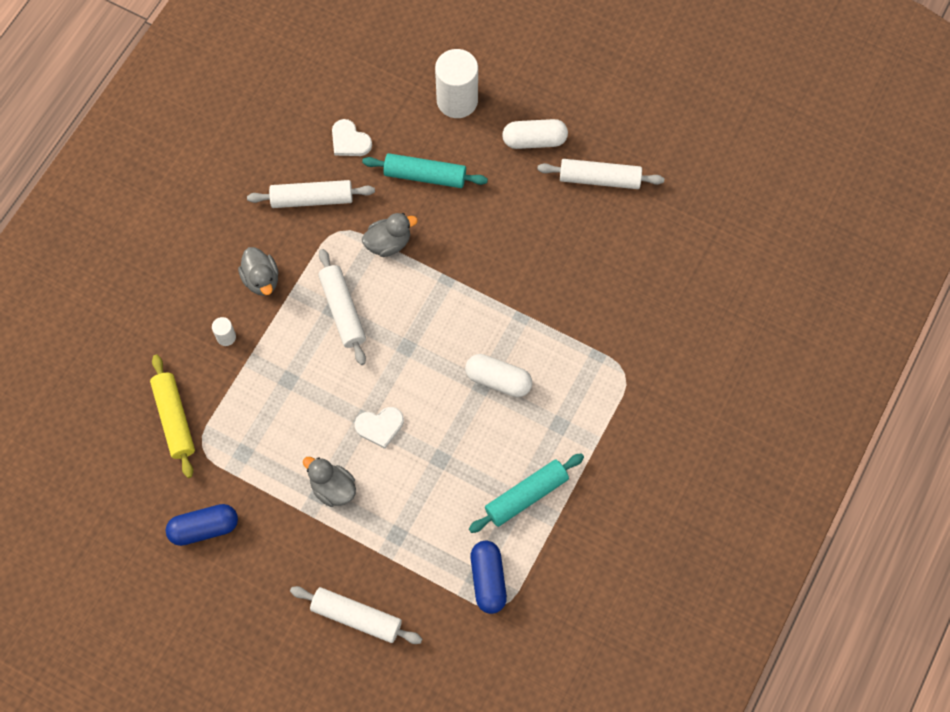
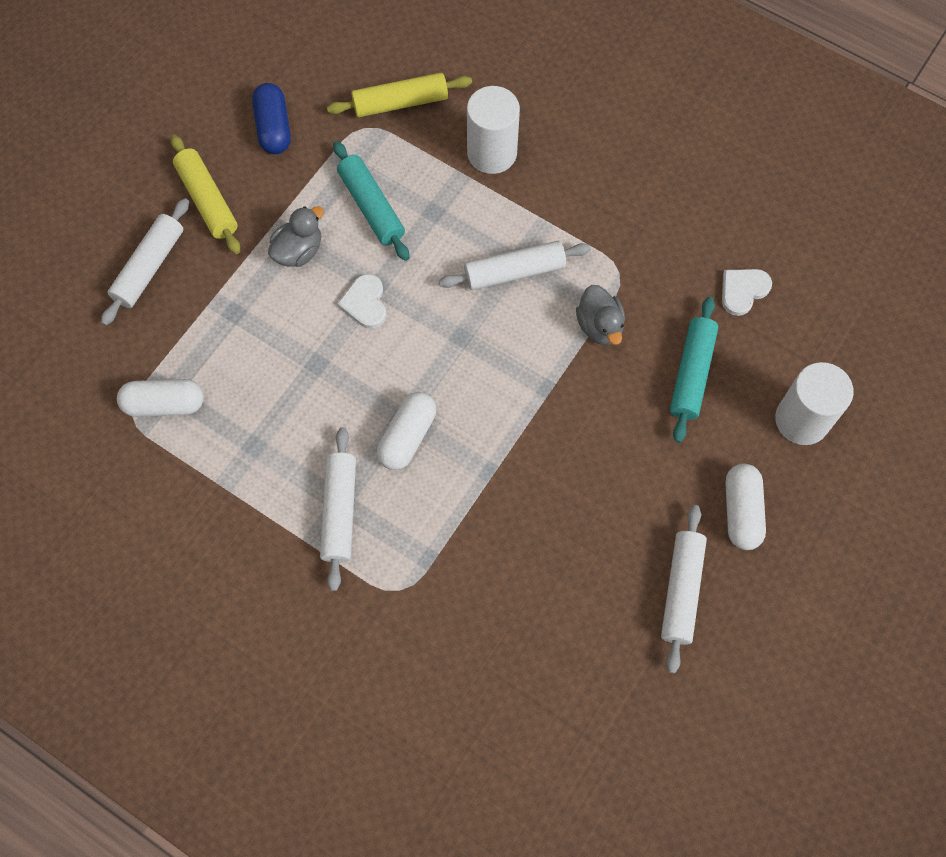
camera: 95 degrees right, 0 degrees up
white cylinder [212,317,236,346] -> white cylinder [467,86,520,174], size x2.25
grey duck [238,247,279,296] -> none
white rolling pin [247,180,375,208] -> white rolling pin moved to [320,427,356,591]
turquoise rolling pin [469,453,584,533] -> turquoise rolling pin moved to [333,141,409,261]
blue capsule [470,541,507,614] -> white capsule [117,379,204,417]
none -> yellow rolling pin [171,135,240,254]

